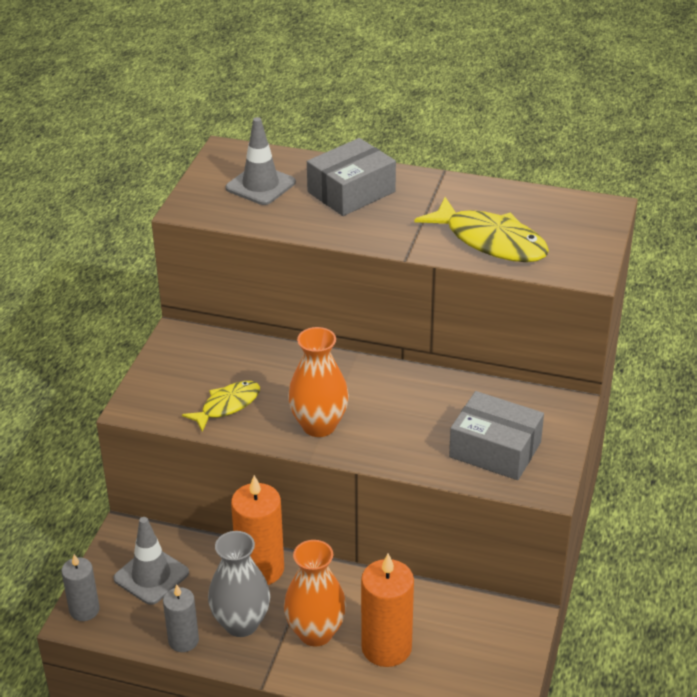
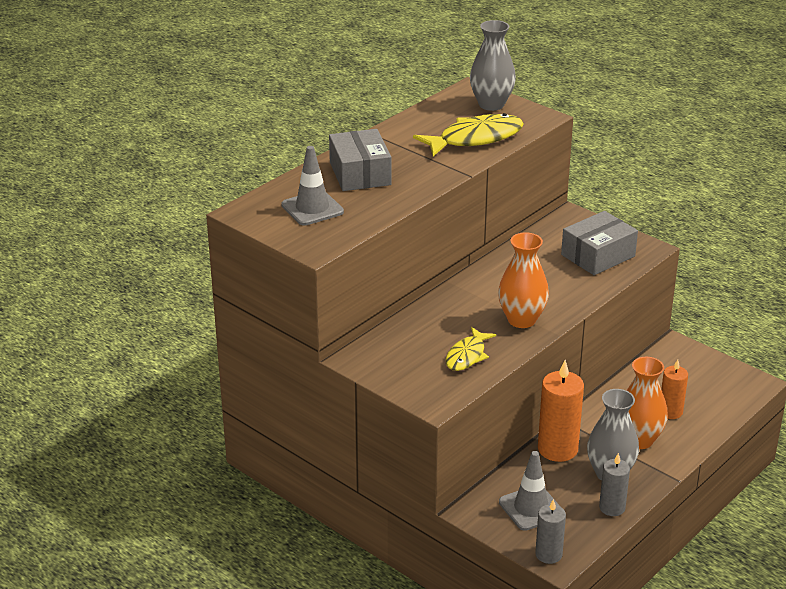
camera: 65 degrees left, 5 degrees down
yellow fish [182,381,260,431] -> yellow fish turned 135 degrees counterclockwise [446,327,496,371]
orange candle [361,554,414,667] -> orange candle [661,359,688,419], size x0.61
none -> grey vase [470,20,516,111]

